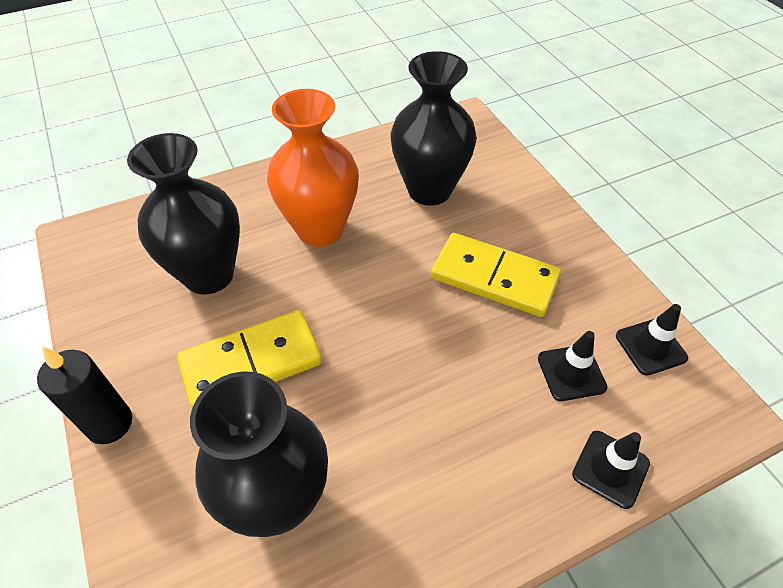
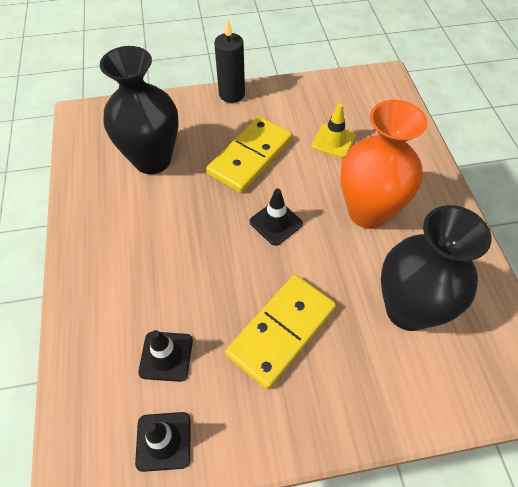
camera: 105 degrees right, 5 degrees up
black vase [127,133,240,295] -> yellow traffic cone [312,104,356,158]
yellow domino [177,310,322,407] -> yellow domino turned 45 degrees clockwise [206,116,292,193]
black traffic cone [572,431,650,509] -> black traffic cone moved to [249,188,303,246]

